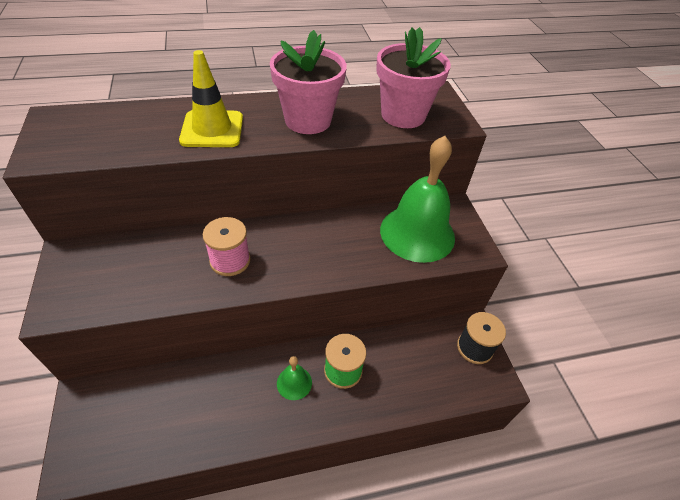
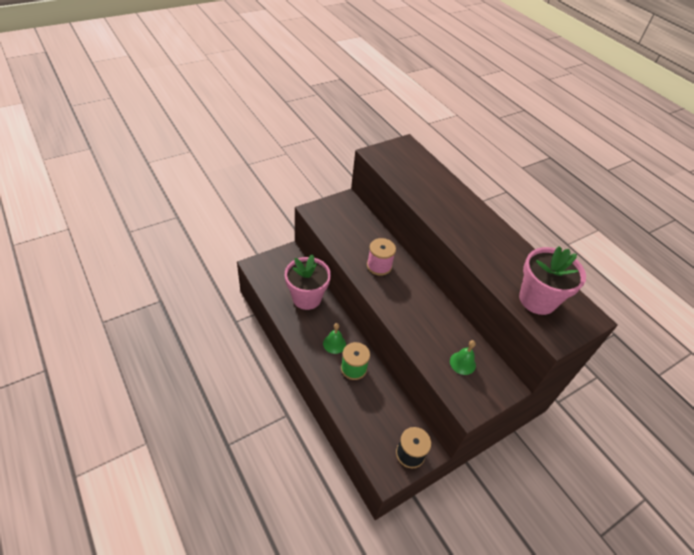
camera: 70 degrees right, 0 degrees up
yellow traffic cone [179,50,243,147] -> none
pink flower pot [270,30,347,134] -> pink flower pot moved to [285,254,331,310]
green bell [380,136,455,263] -> green bell [450,340,476,375], size x0.44

